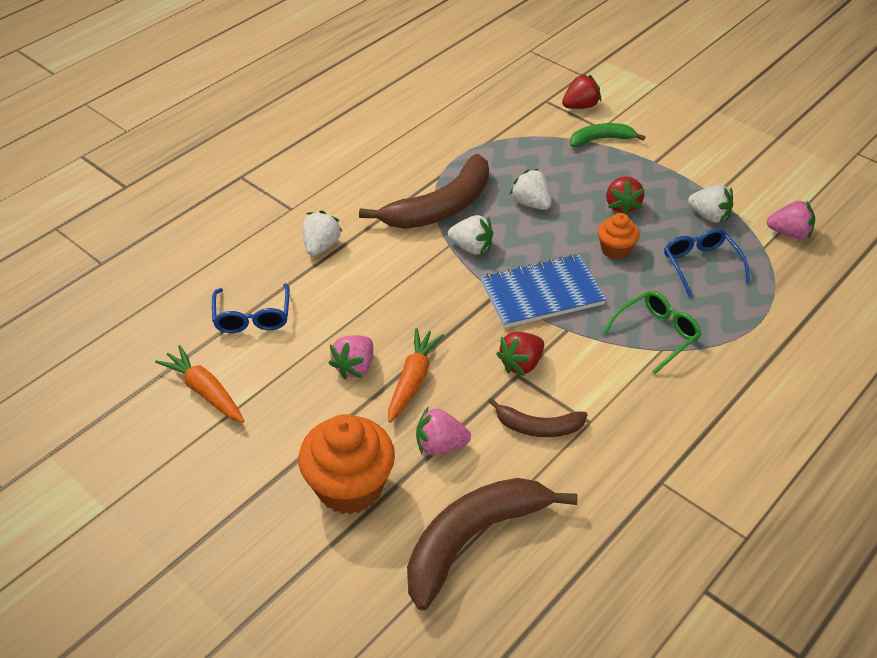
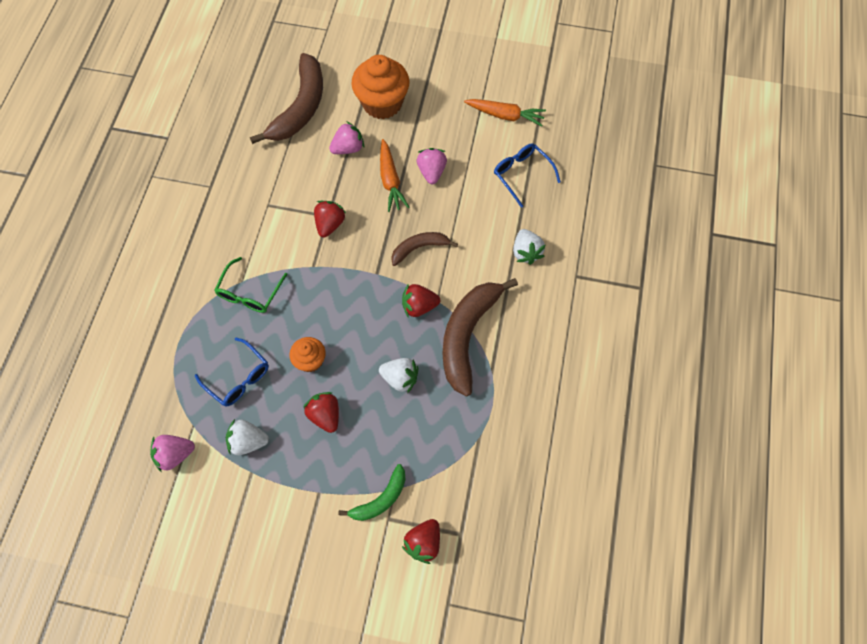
camera: 150 degrees right, 20 degrees up
white strawberry [448,215,493,255] -> red strawberry [402,283,440,318]
blue notebook [480,254,606,328] -> none
brown banana [488,398,588,437] -> brown banana moved to [391,232,458,266]

